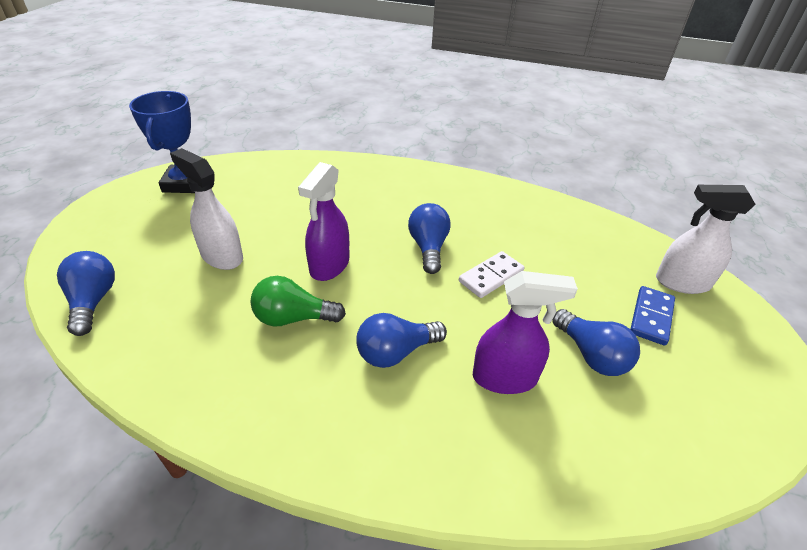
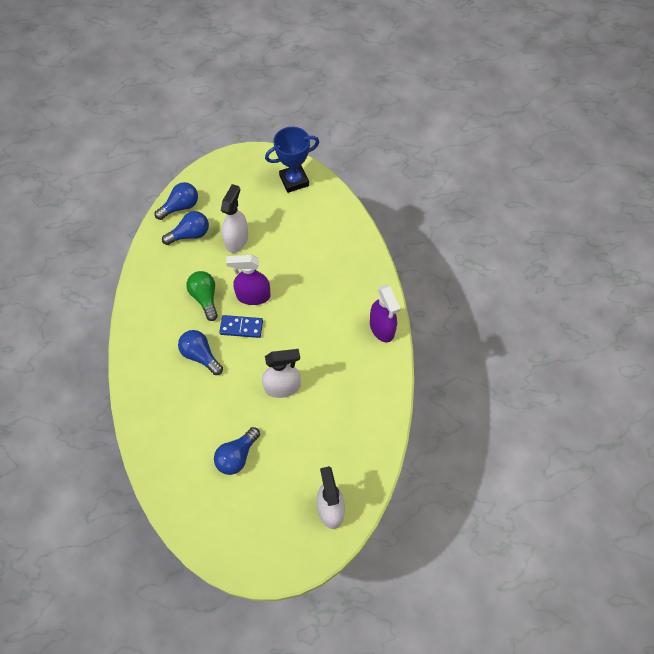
camera: 70 degrees right, 20 degrees up
blue light bulb [408,203,451,274] -> blue light bulb moved to [162,211,209,245]
white domino [459,251,524,298] -> white spray bottle [262,349,301,398]
purple spray bottle [473,271,578,394] -> purple spray bottle moved to [370,284,401,342]
blue domino [630,286,675,346] -> blue domino moved to [219,315,263,338]

